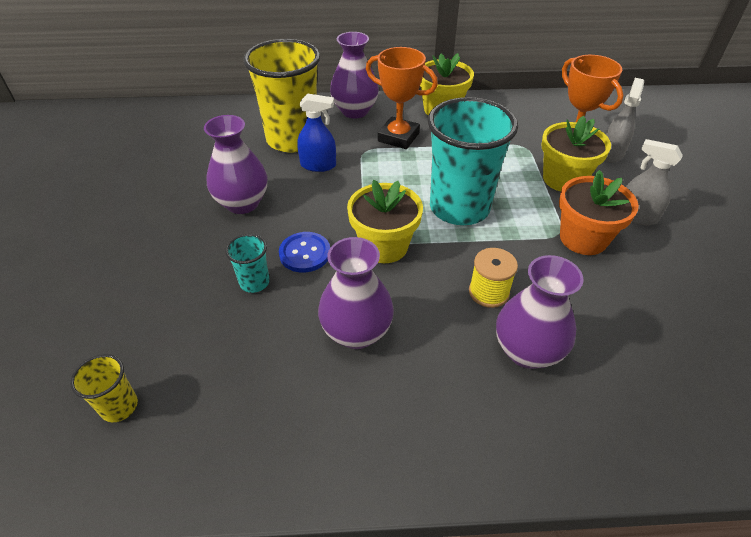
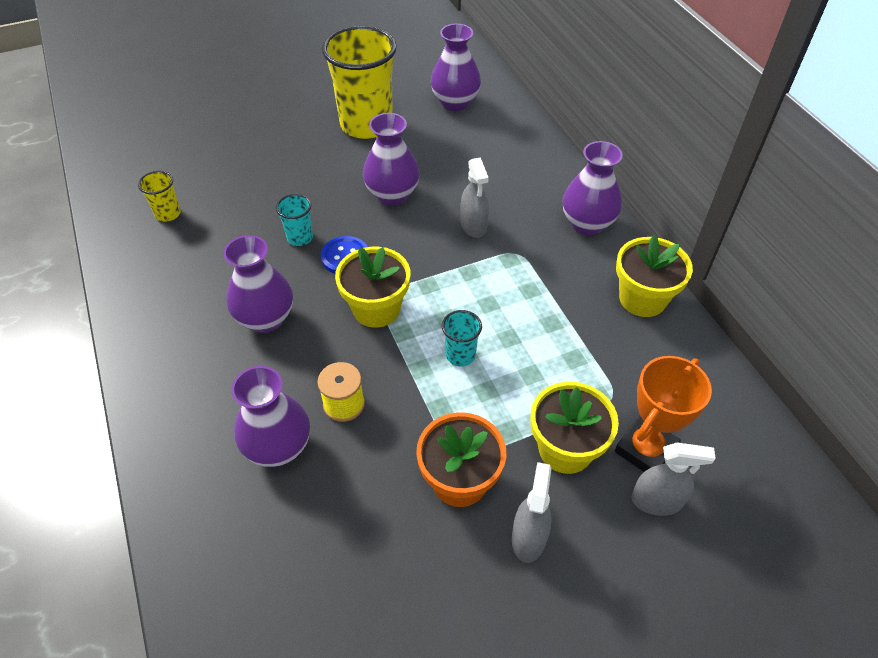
camera: 70 degrees right, 5 degrees up
yellow cup [243,39,320,152] -> yellow cup moved to [322,26,397,139]
blue spray bottle [297,94,336,172] -> grey spray bottle [460,157,489,238]
orange trophy [366,47,438,149] -> none
turquoise cup [428,97,518,225] -> turquoise cup [442,310,482,366], size x0.43
none -> purple vase [431,24,481,111]

